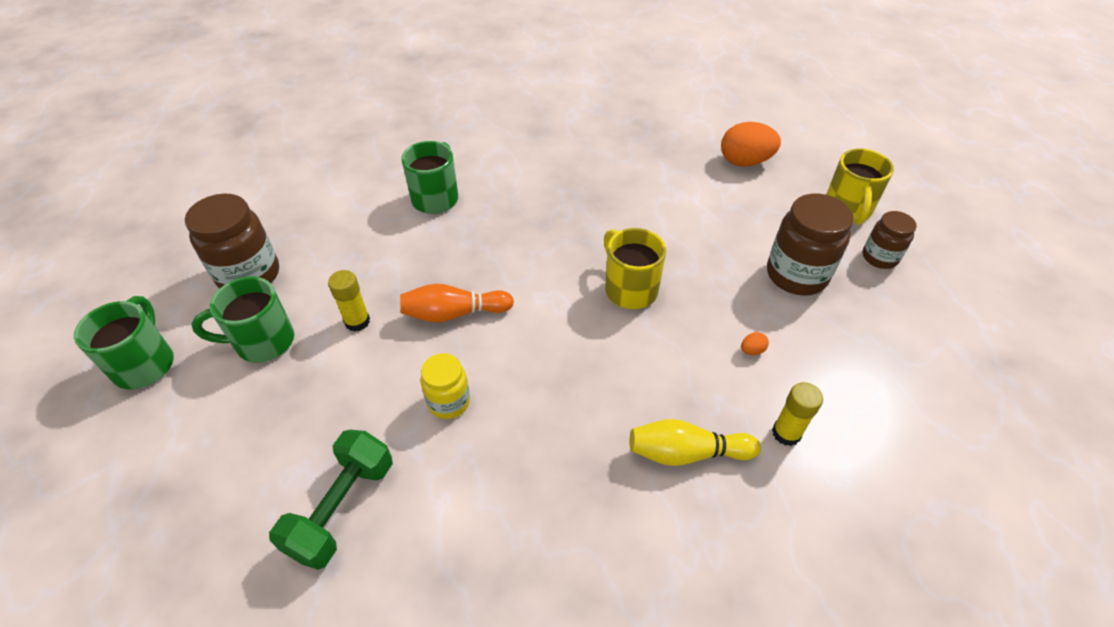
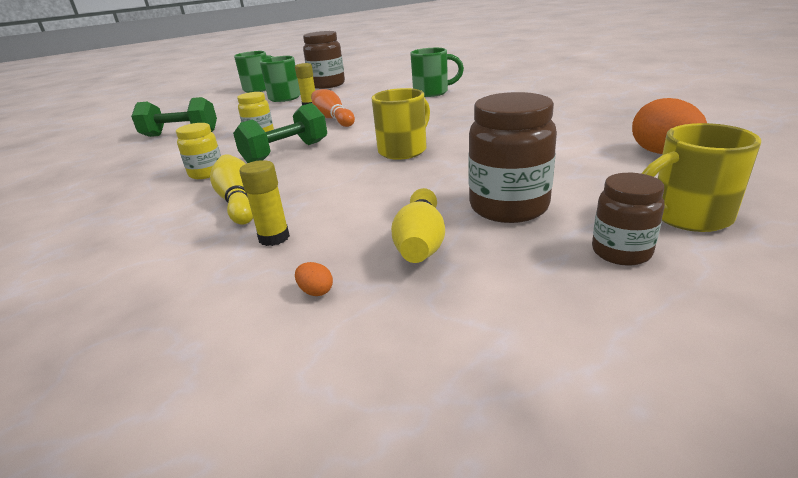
camera: 70 degrees right, 20 degrees down
orange egg [741,332,769,355] -> orange egg moved to [295,262,333,296]
none -> yellow jar [176,123,221,179]
none -> green dumbbell [233,103,327,163]
none -> yellow bowling pin [391,188,445,263]

